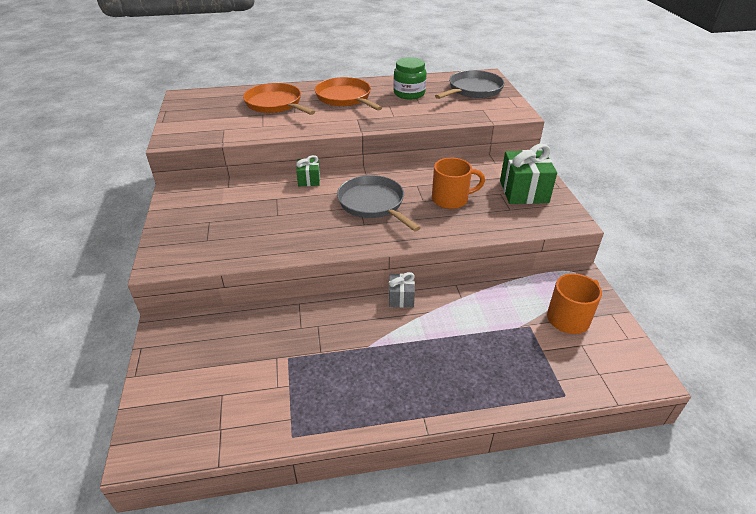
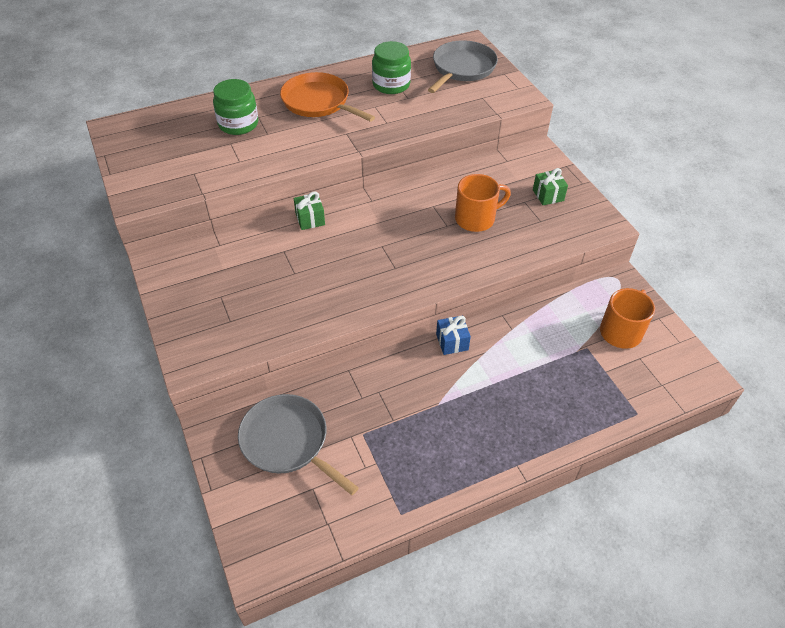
camera: 15 degrees left, 10 degrees up
orange pan [243,83,315,115] -> green jar [213,79,258,135]
grey pan [337,175,421,231] -> grey pan moved to [238,394,359,495]
grey gift [389,272,415,308] -> blue gift [436,316,471,355]
green gift [500,144,557,204] -> green gift [533,168,568,205], size x0.54

